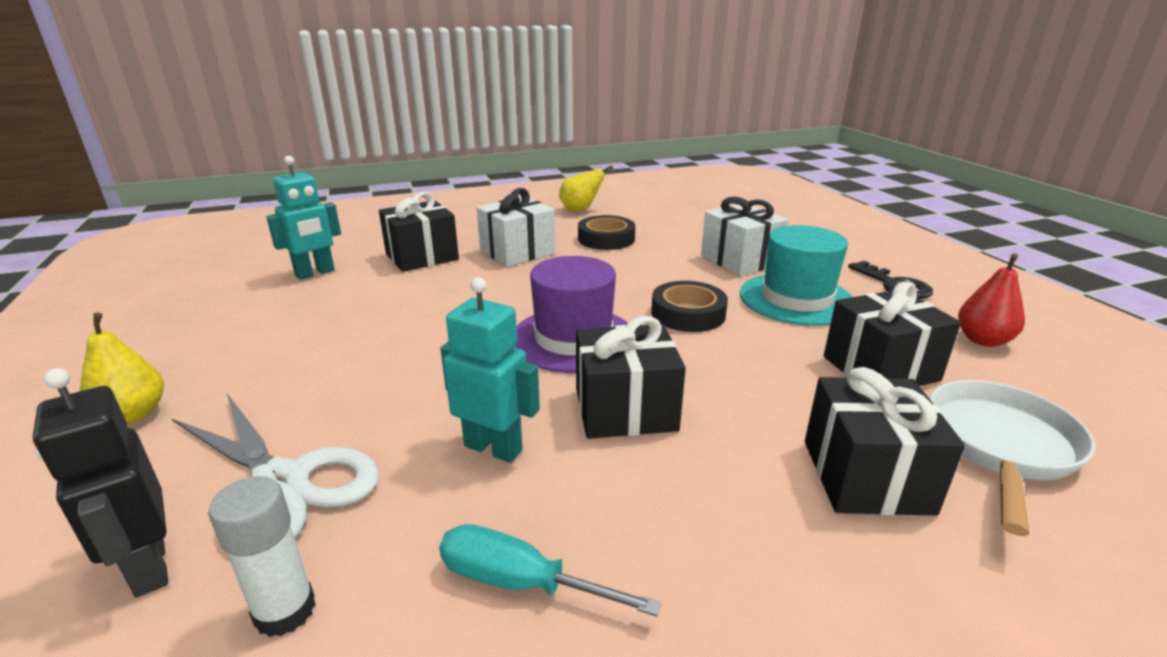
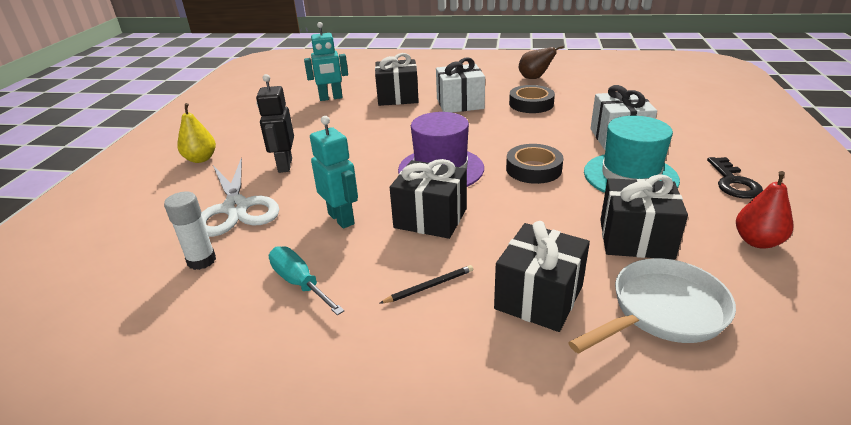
camera: 30 degrees right, 5 degrees up
black robot [33,368,168,598] -> black robot moved to [256,74,294,173]
yellow pear [559,166,613,211] -> brown pear [519,46,564,79]
none -> black pencil [379,265,473,304]

